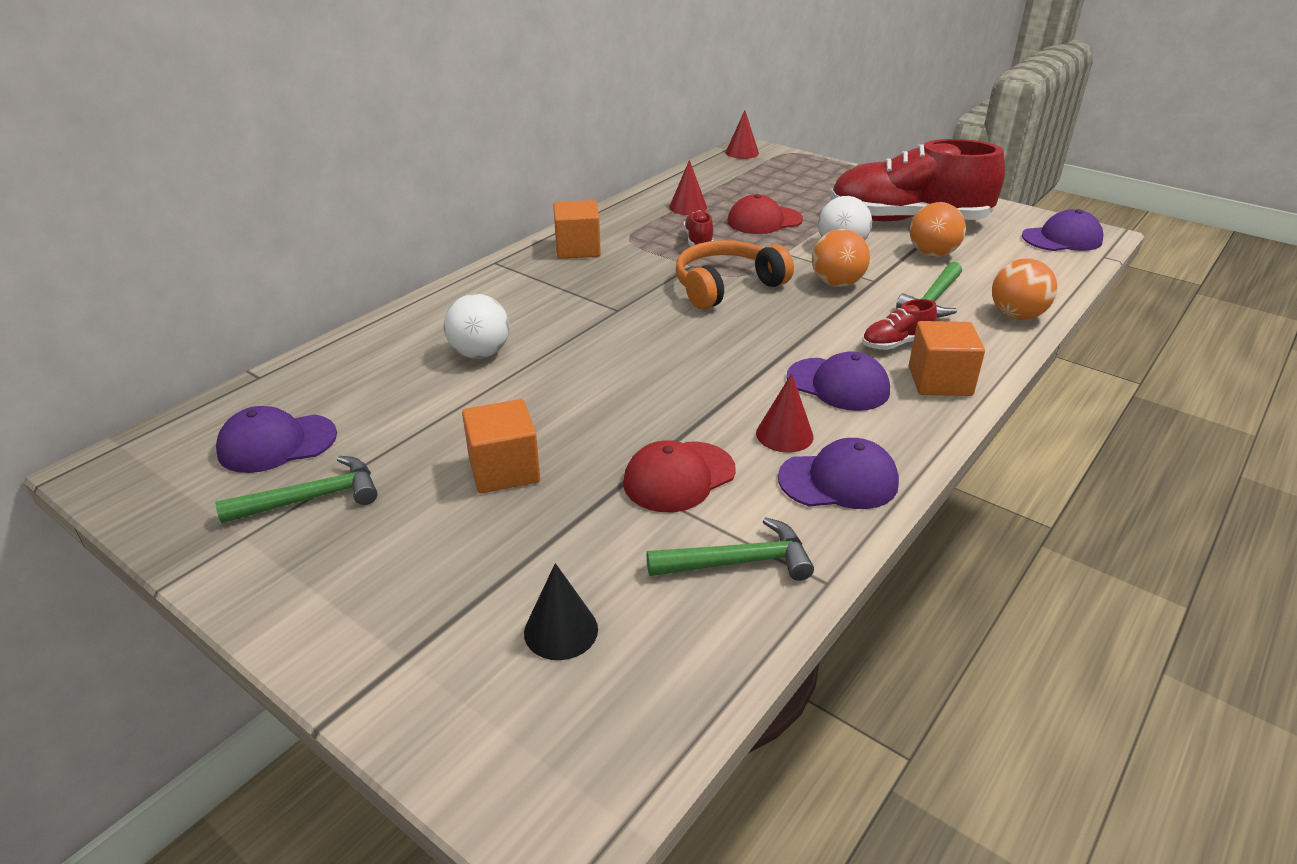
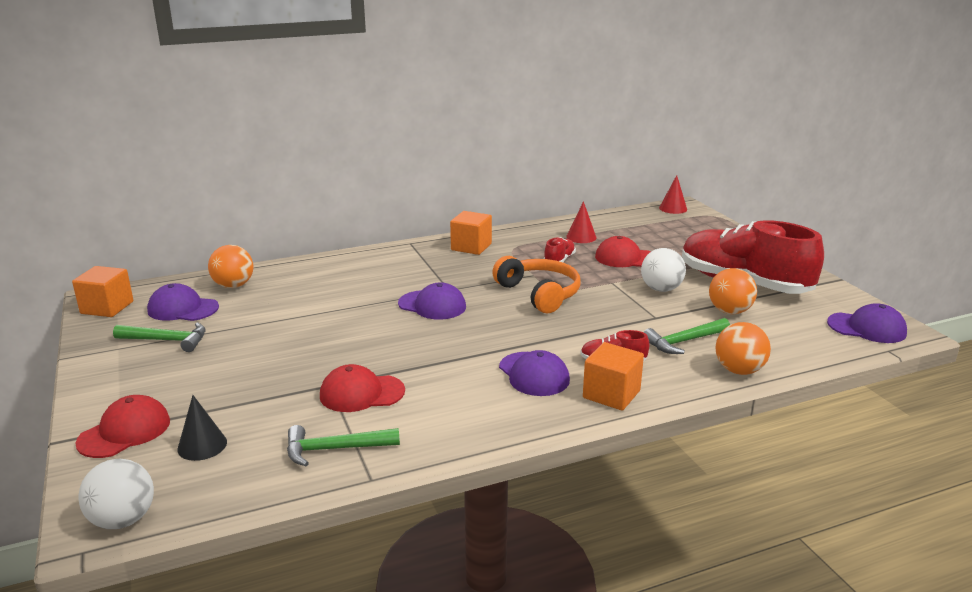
camera: 30 degrees right, 10 degrees down
white ball [444,294,510,359] -> white ball moved to [78,459,154,529]
orange cube [462,399,540,494] -> orange cube moved to [72,266,134,317]
green hammer [647,517,814,581] -> green hammer turned 150 degrees clockwise [287,425,400,466]
orange headphones [676,240,794,310] -> orange headphones turned 60 degrees clockwise [492,256,581,313]
red cone [756,373,814,453] -> none
purple cap [778,438,899,509] -> purple cap moved to [398,282,466,320]
orange ball [812,229,870,287] -> orange ball moved to [208,245,253,288]
none -> red cap [75,395,170,458]

